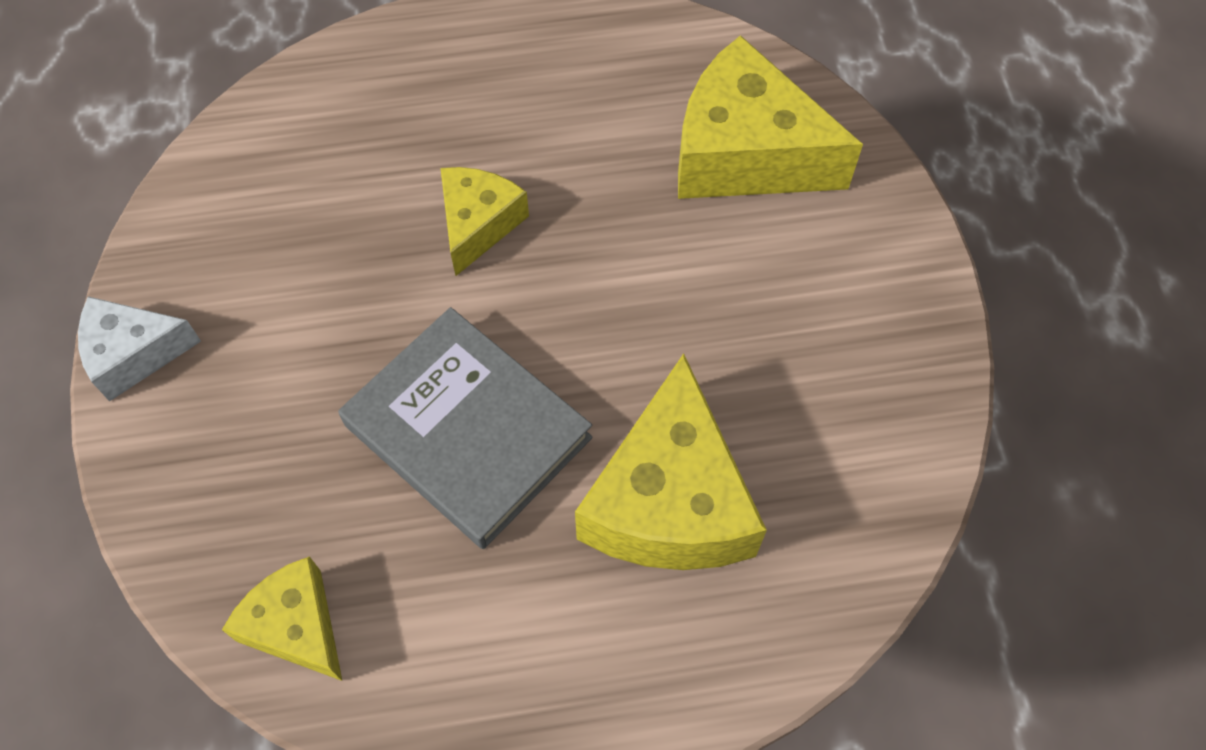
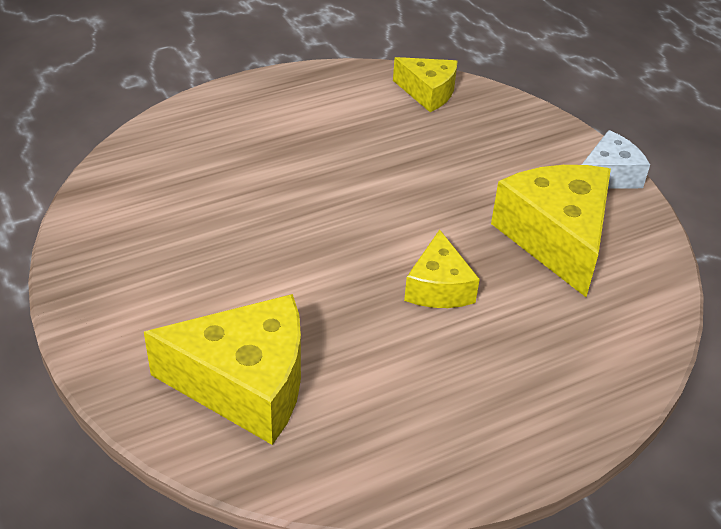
camera: 160 degrees right, 20 degrees down
grey book [338,307,593,549] -> none
yellow cheese [575,353,767,570] -> yellow cheese moved to [491,165,611,297]

